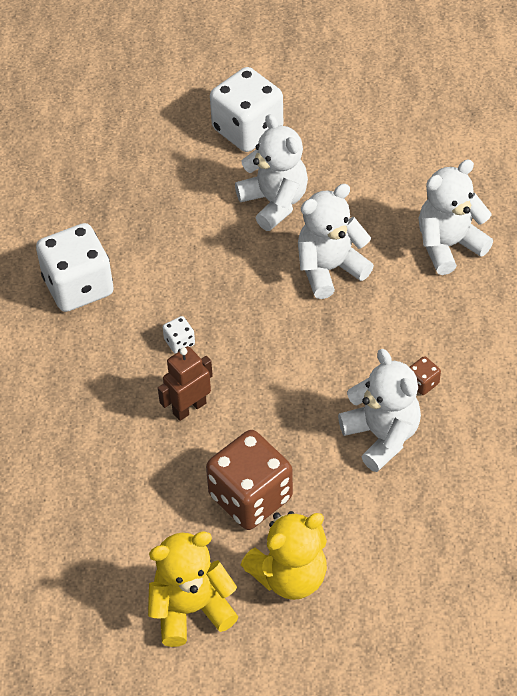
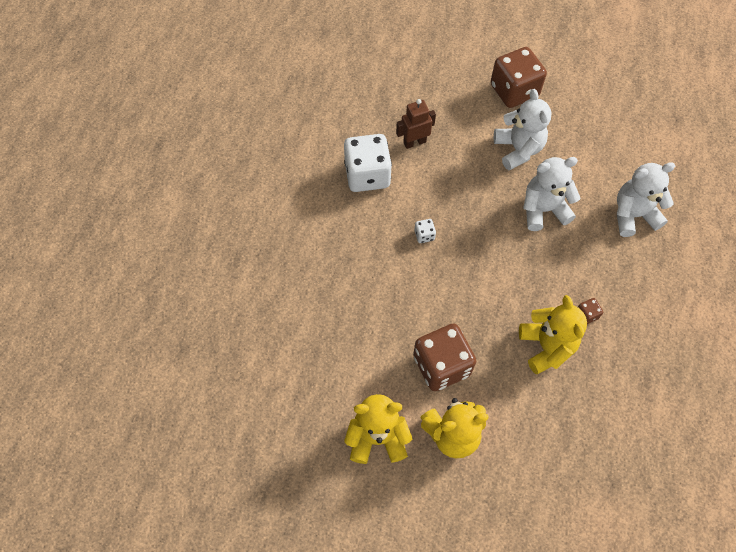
camera: 15 degrees right, 10 degrees up
brown robot [158,346,213,421] -> brown robot moved to [396,99,436,149]
white dice [210,67,283,152] -> brown dice [491,47,547,108]
white teddy bear [338,349,421,472] -> yellow teddy bear [519,295,587,374]

